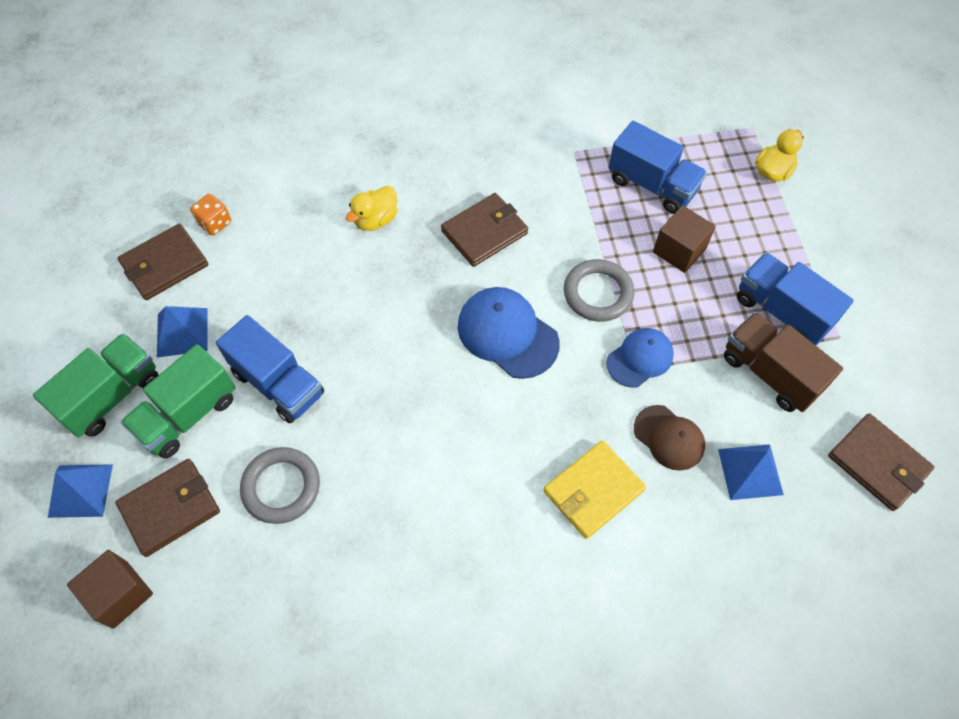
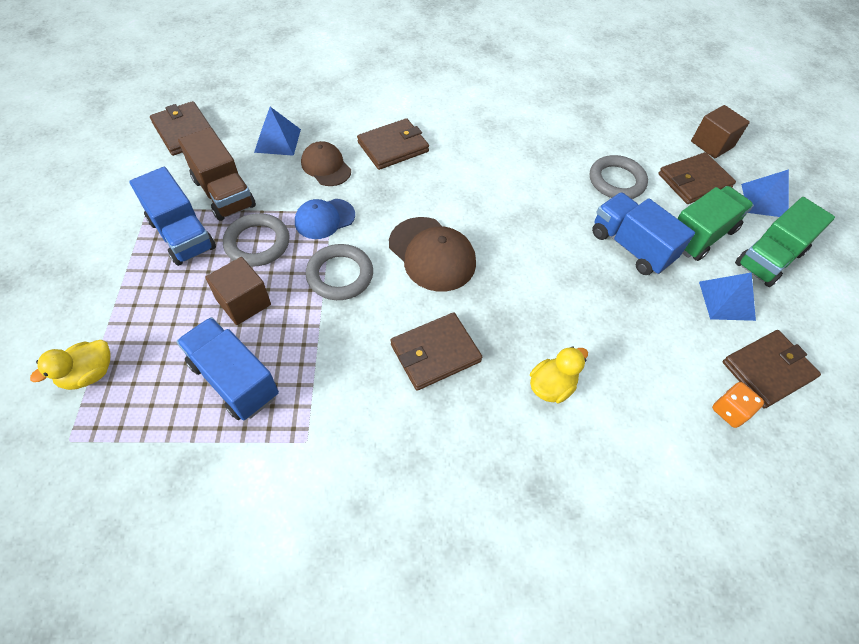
camera: 175 degrees left, 5 degrees down
blue cap [458,287,560,379] -> brown cap [389,217,476,292]
yellow wallet [543,441,646,539] -> brown wallet [357,118,429,170]
none -> grey ring [223,213,289,267]

